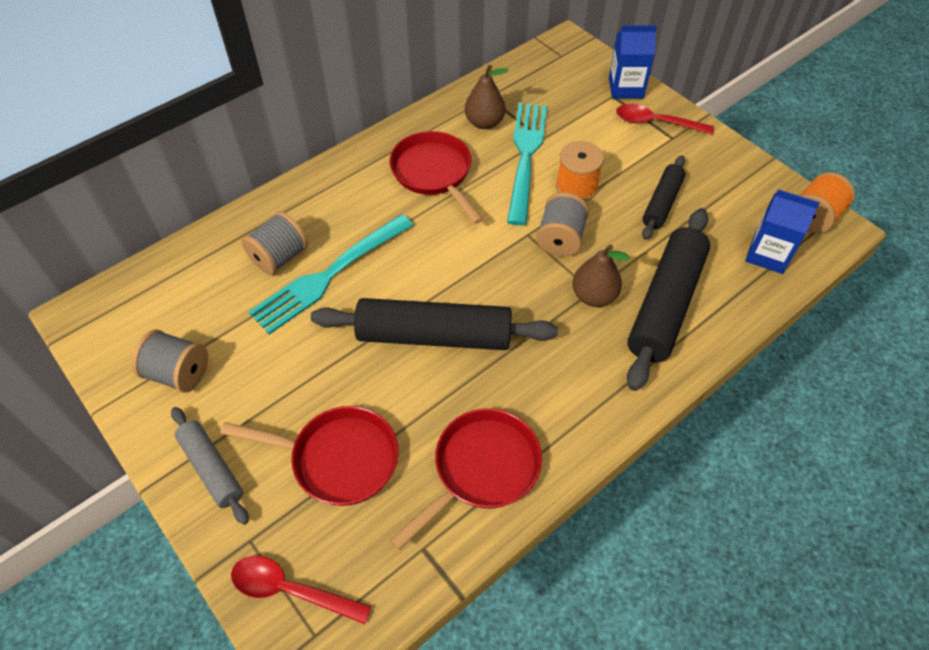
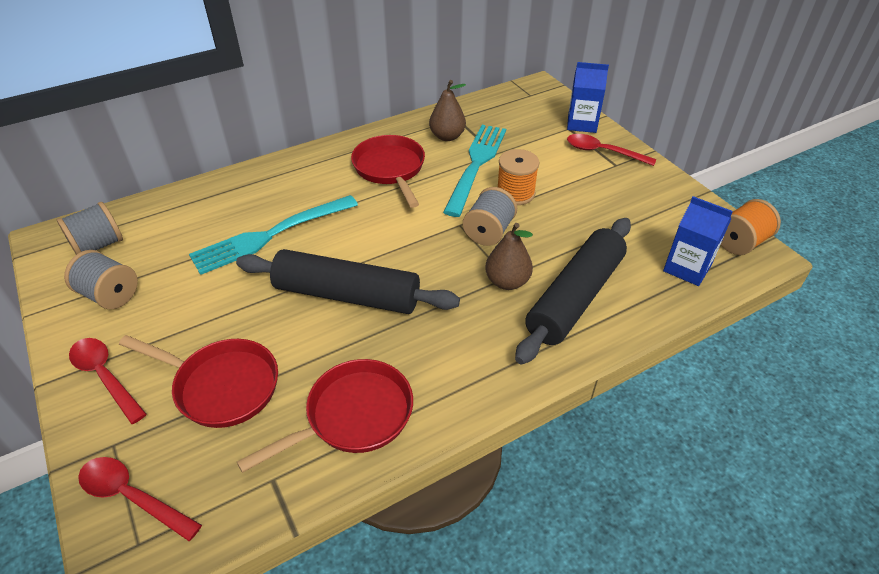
camera: 10 degrees right, 10 degrees down
grey rolling pin [171,407,249,525] -> red spoon [69,338,147,424]
grey spool [242,211,308,275] -> grey spool moved to [57,202,123,255]
black rolling pin [642,155,686,240] -> none

